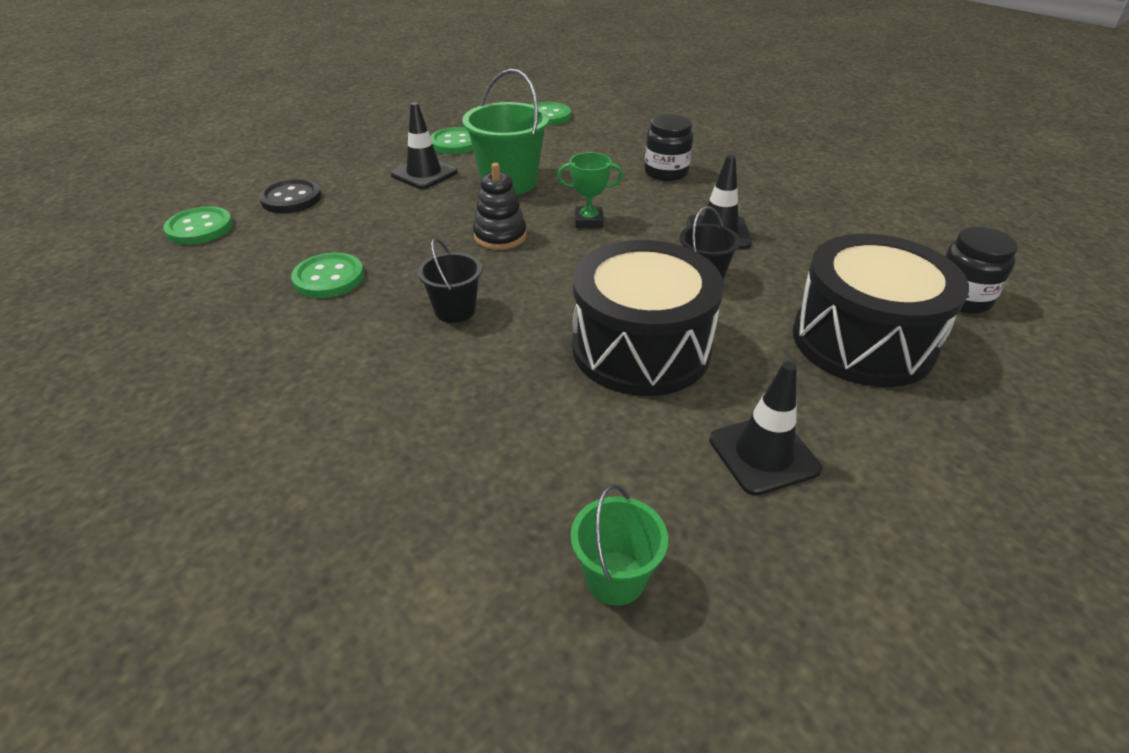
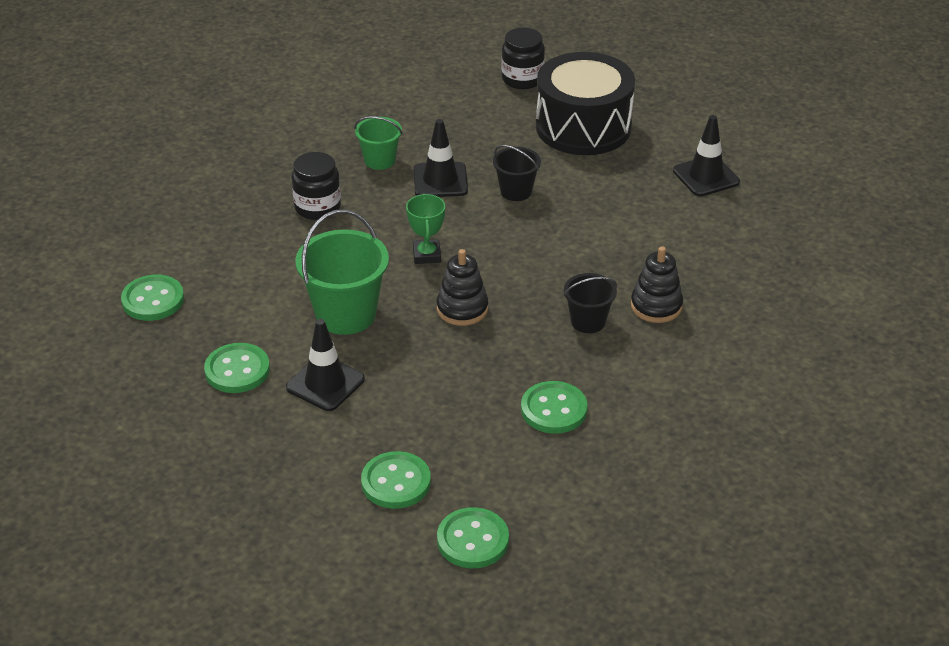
camera: 95 degrees left, 0 degrees up
black button [259,179,322,213] -> green button [361,451,431,509]
green bucket [571,484,668,606] -> green bucket moved to [355,116,403,170]
black drum [572,240,724,396] -> none
none -> black stacking toy [631,246,683,323]

